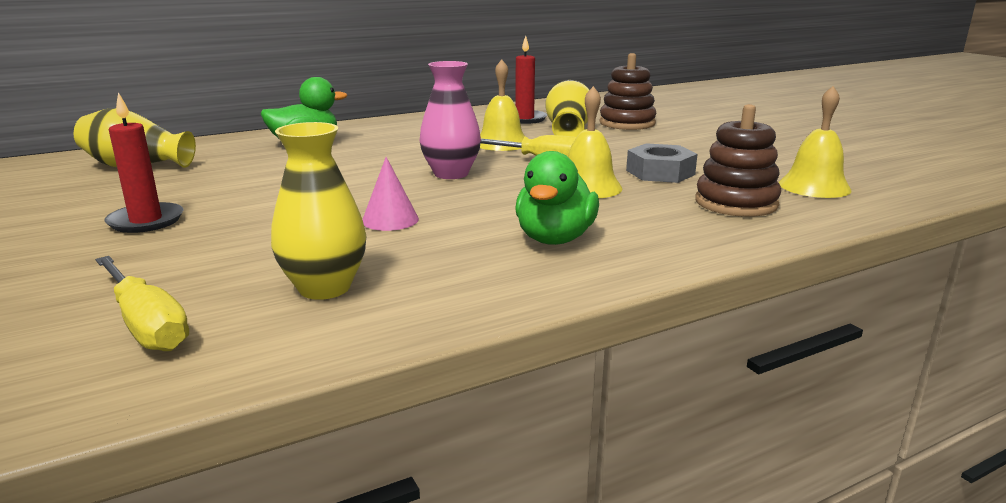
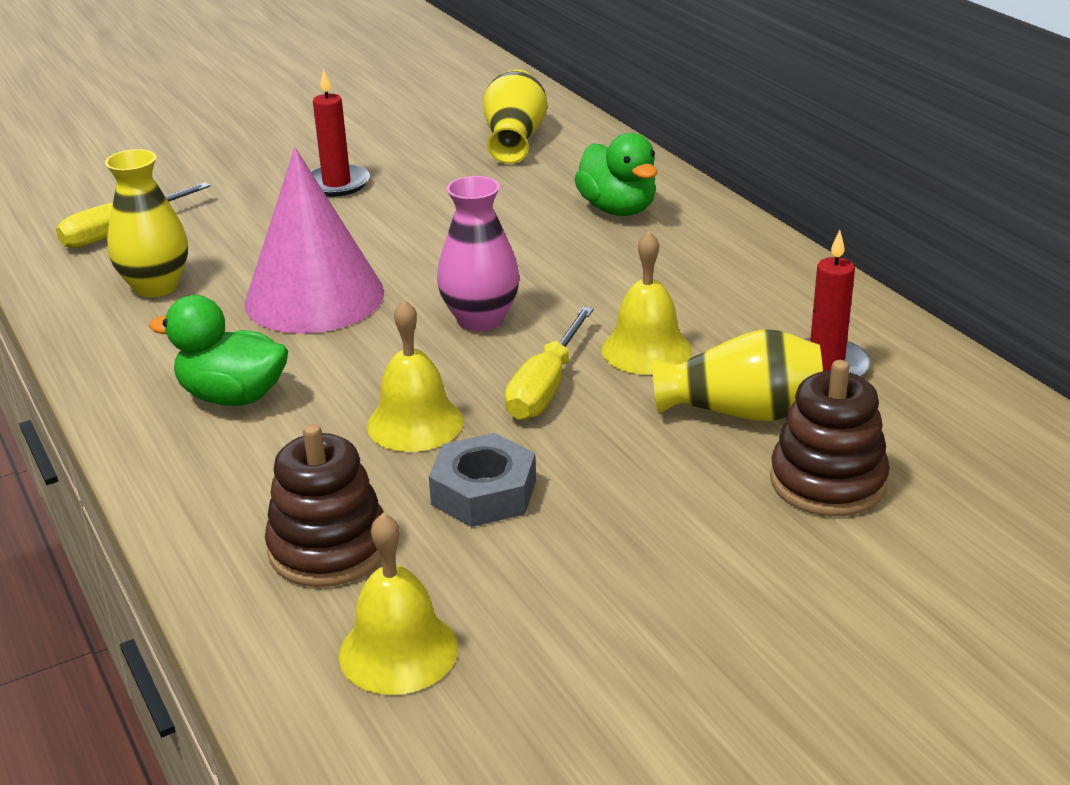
camera: 90 degrees right, 10 degrees up
pink cone [362,157,419,231] -> pink cone [244,148,384,334], size x2.26

